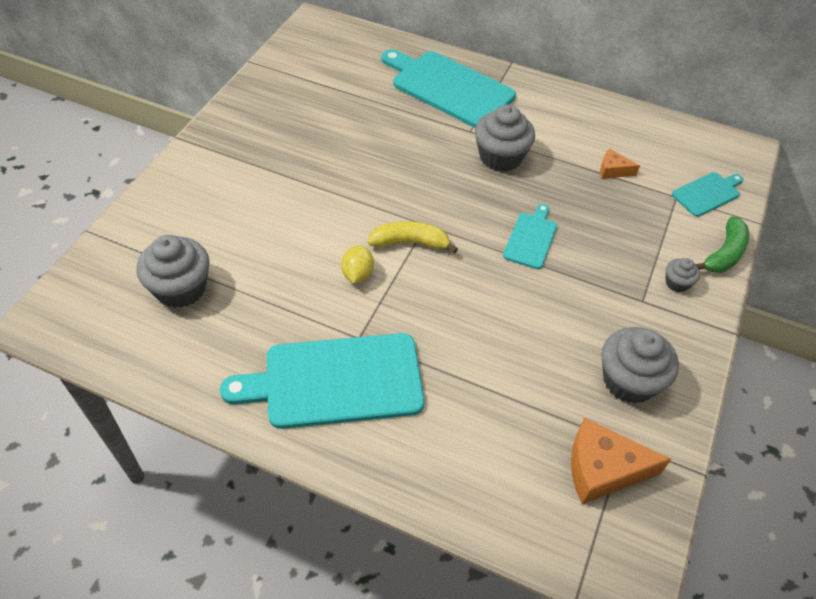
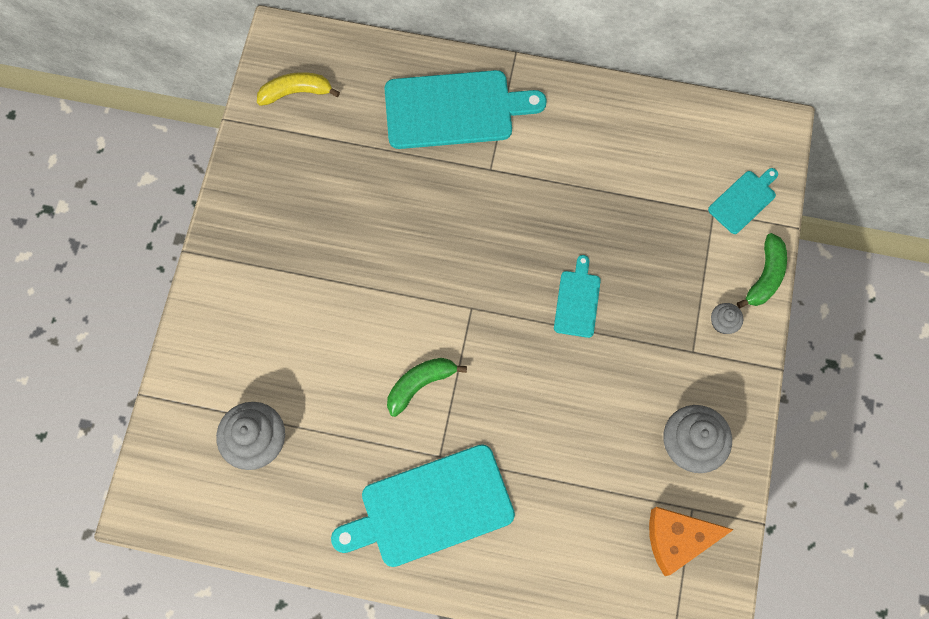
camera: 10 degrees left, 20 degrees up
yellow lemon [341,245,374,283] -> green banana [387,358,467,417]
yellow banana [367,221,458,254] -> yellow banana moved to [257,72,340,106]
turquoise cutting board [382,49,516,128] -> turquoise cutting board turned 150 degrees clockwise [384,70,547,149]
grey cupcake [475,104,535,172] -> none
orange cheese [600,148,640,179] -> none

